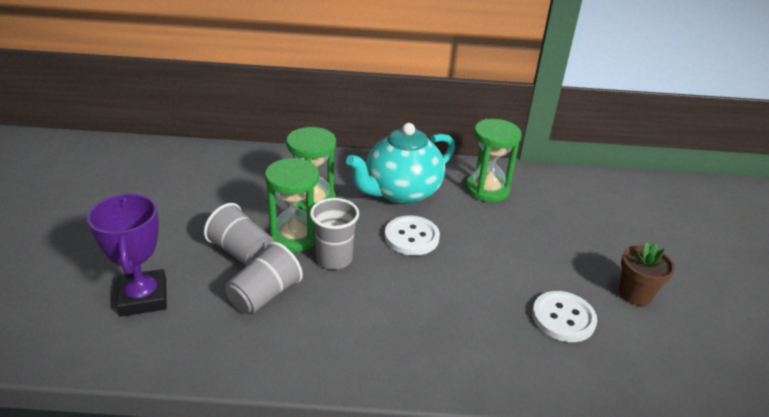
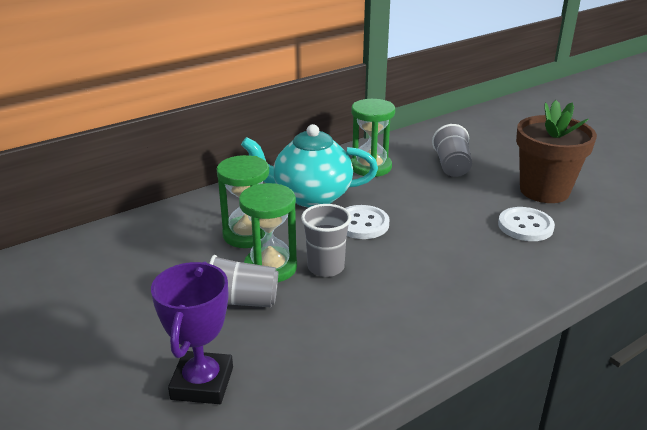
camera: 35 degrees left, 5 degrees down
purple trophy [87,193,167,317] -> purple trophy turned 60 degrees clockwise [151,261,233,404]
grey cup [225,241,303,315] -> grey cup moved to [432,124,472,177]
turquoise teapot [346,123,455,204] -> turquoise teapot turned 75 degrees clockwise [241,124,378,208]
brown flower pot [619,242,675,306] -> brown flower pot [516,100,597,203], size x1.82

